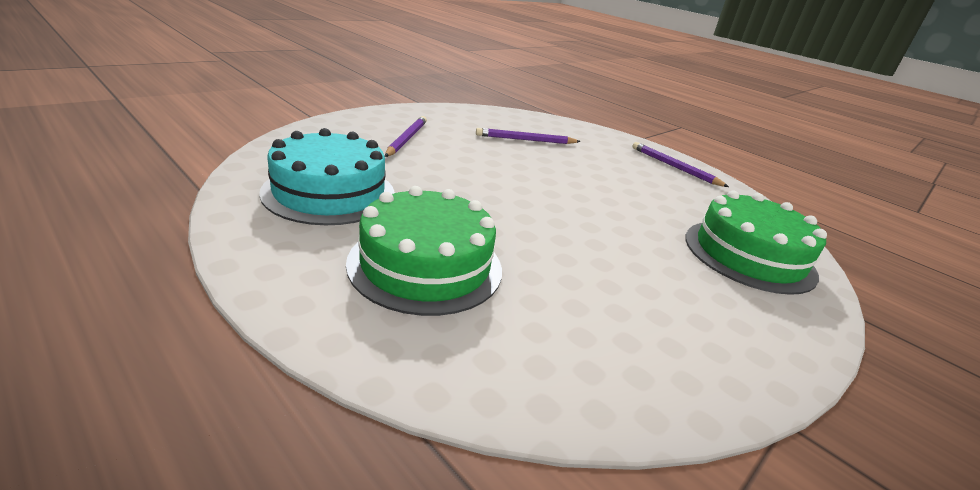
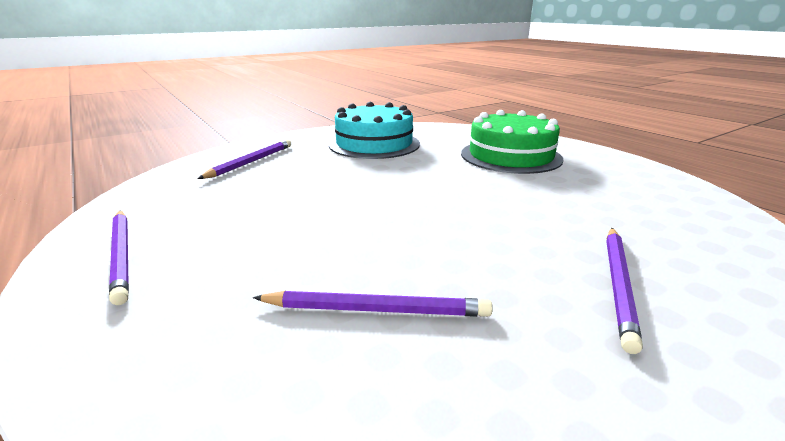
camera: 165 degrees left, 5 degrees down
turquoise cake [259,128,395,225] -> turquoise cake moved to [329,102,420,159]
green cake [685,191,827,295] -> purple pencil [198,139,291,179]

